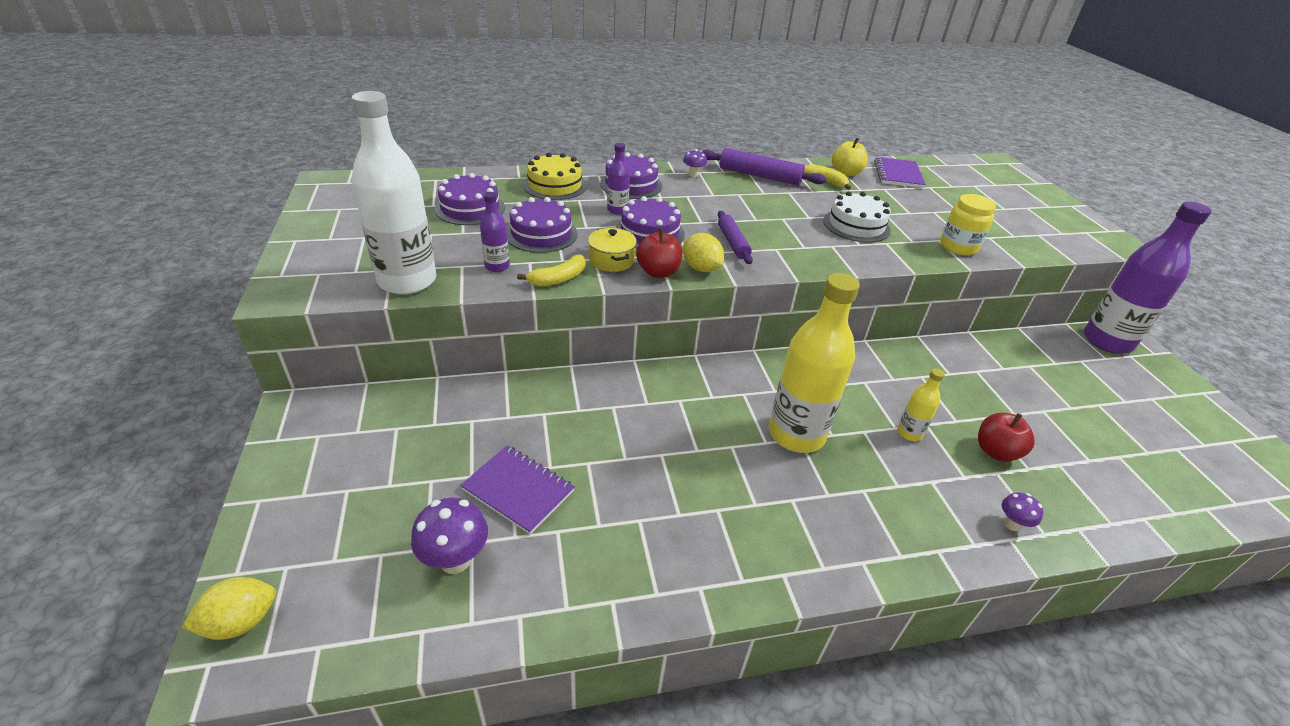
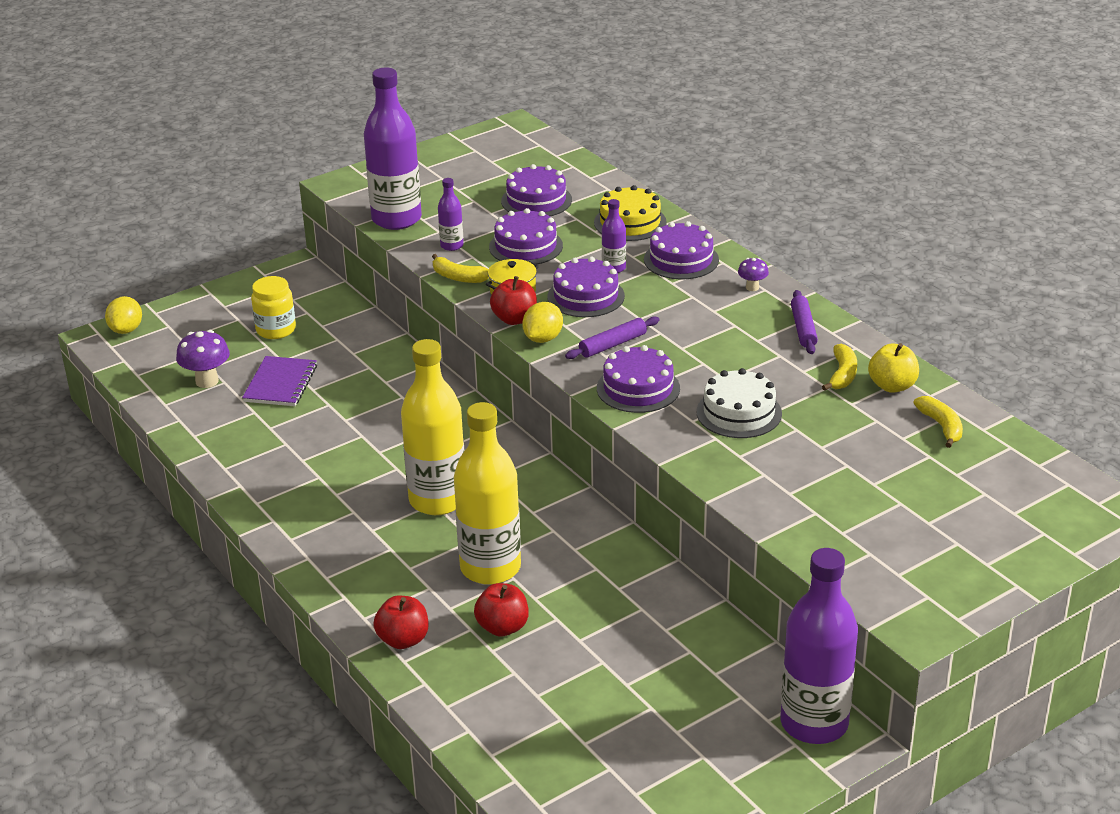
camera: 70 degrees right, 5 degrees down
yellow lemon [182,577,276,640] -> yellow lemon turned 60 degrees clockwise [105,296,142,334]
white bottle [351,91,437,295] -> purple bottle [364,68,422,230]
purple rolling pin [703,148,827,185] -> purple rolling pin [791,290,818,354], size x0.65
purple notebook [874,157,926,188] -> yellow banana [913,396,963,448]
yellow bottle [897,368,945,441] -> yellow bottle [454,402,521,585], size x2.21
yellow jar [940,194,996,256] -> yellow jar moved to [251,276,296,339]
purple mushroom [1002,492,1043,531] -> red apple [373,596,428,649]
none -> purple cake [597,345,680,413]

